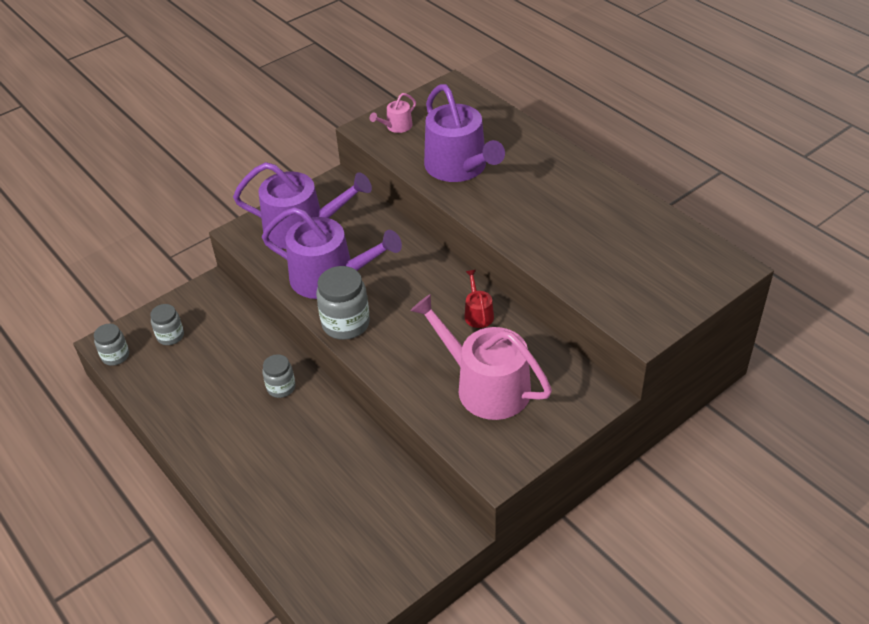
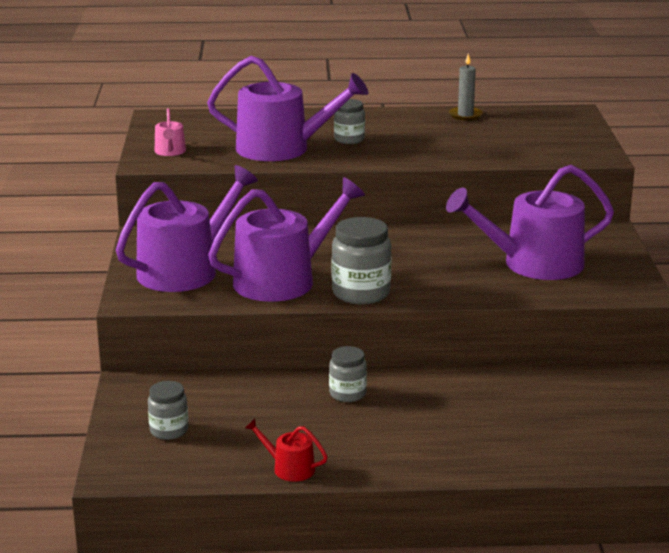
camera: 55 degrees left, 20 degrees down
grey jar [94,324,129,366] -> grey jar moved to [334,99,365,144]
pink watering can [410,294,552,420] -> purple watering can [446,165,614,280]
red watering can [464,270,494,328] -> red watering can moved to [245,419,328,482]
none -> grey candle [449,54,483,120]

